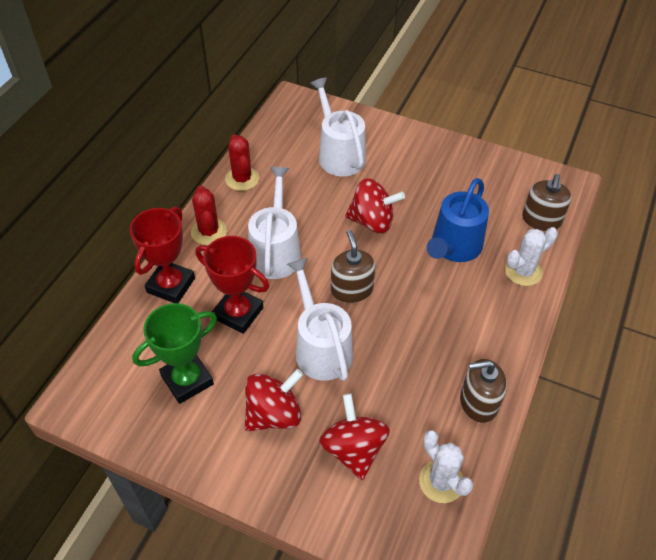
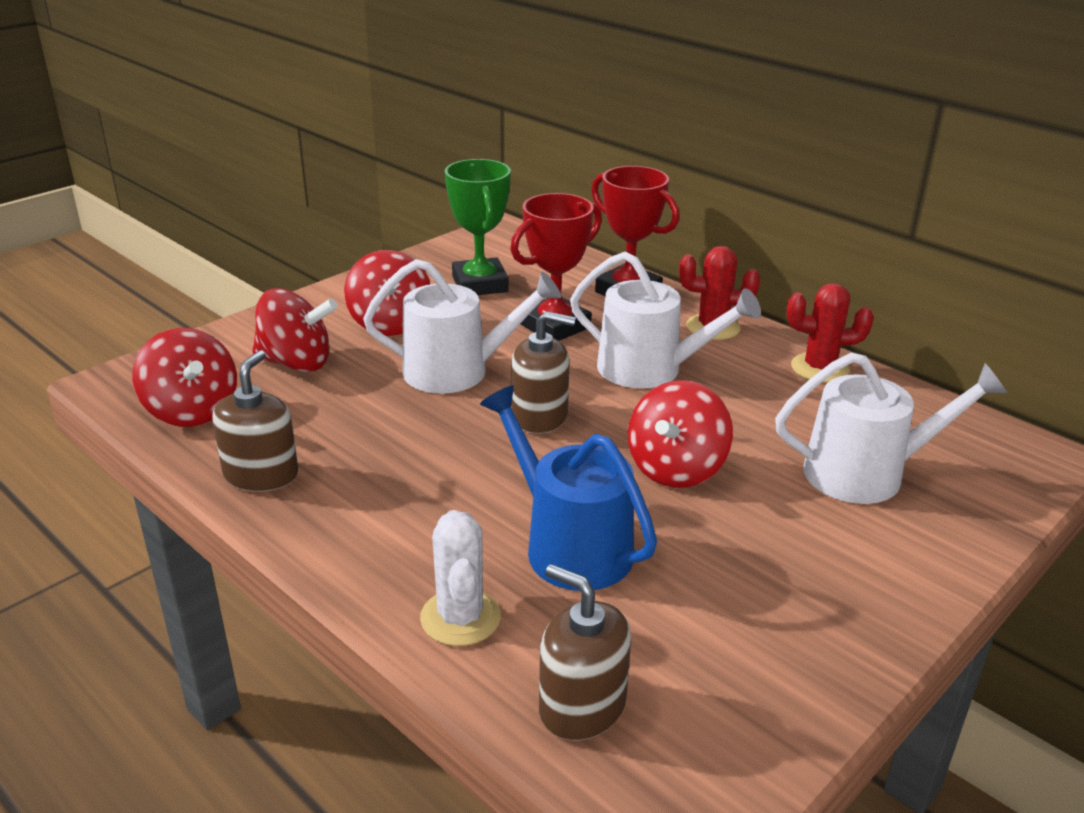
camera: 110 degrees right, 20 degrees down
white cactus [419,430,474,503] -> red spinning top [132,328,237,427]

